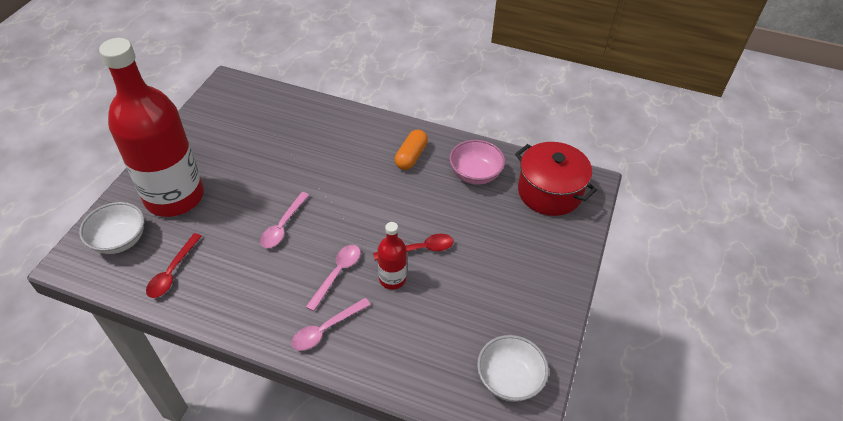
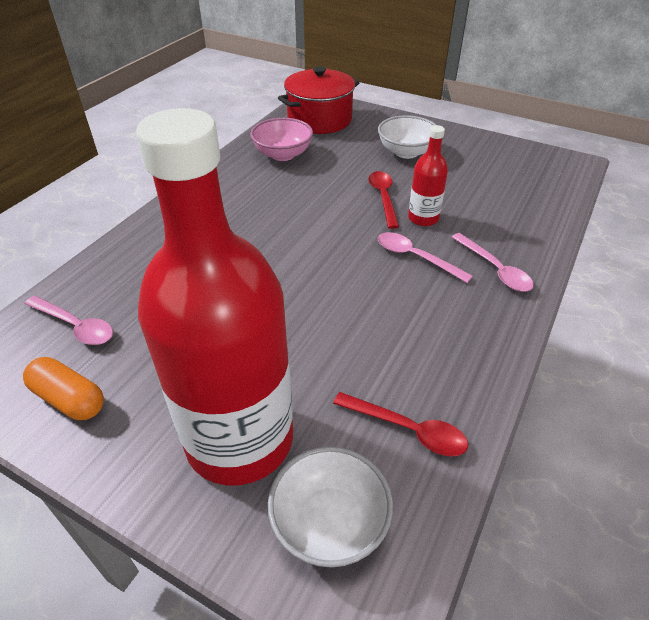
camera: 80 degrees left, 5 degrees down
pink spoon [260,192,309,248] -> pink spoon moved to [25,296,113,345]
orange capsule [395,130,428,170] -> orange capsule moved to [23,357,104,420]
white bowl [477,335,549,402] -> white bowl moved to [378,115,436,159]

